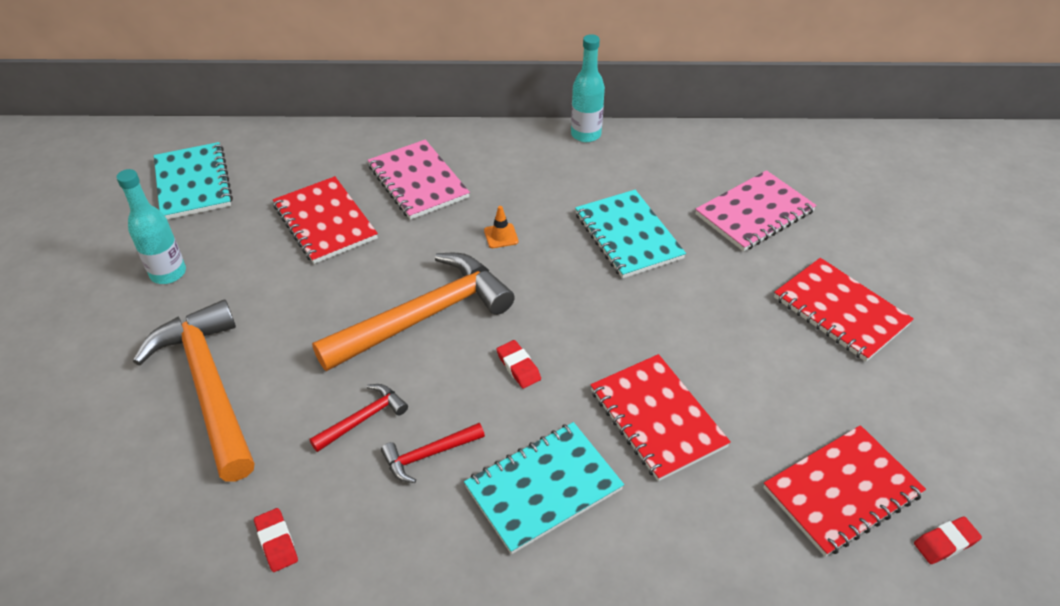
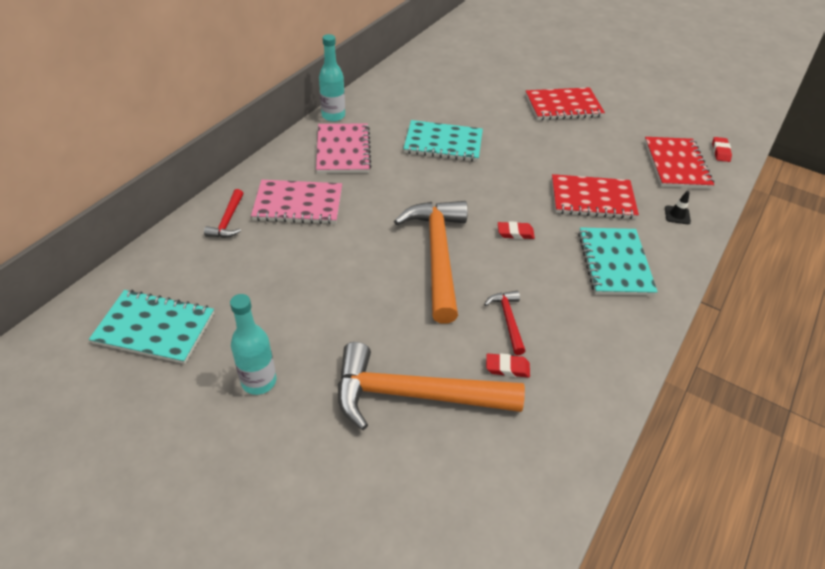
camera: 60 degrees left, 0 degrees up
red eraser [254,508,298,572] -> red eraser moved to [486,353,530,378]
red notebook [273,176,378,264] -> none
red hammer [381,423,485,483] -> red hammer moved to [204,189,243,238]
orange traffic cone [484,206,518,248] -> none
pink notebook [695,170,817,252] -> pink notebook moved to [316,123,371,173]
none -> black traffic cone [665,191,691,224]

